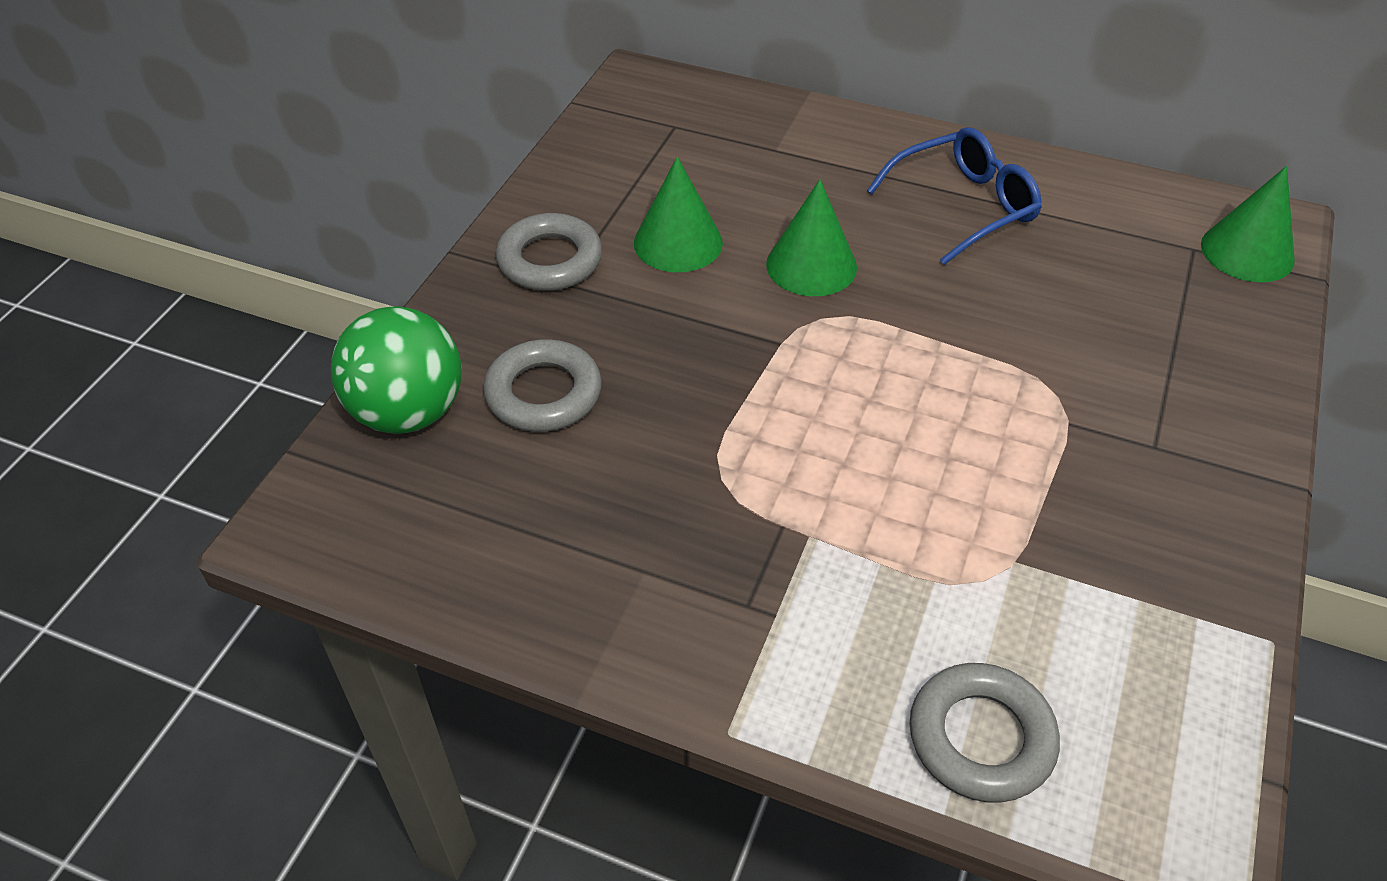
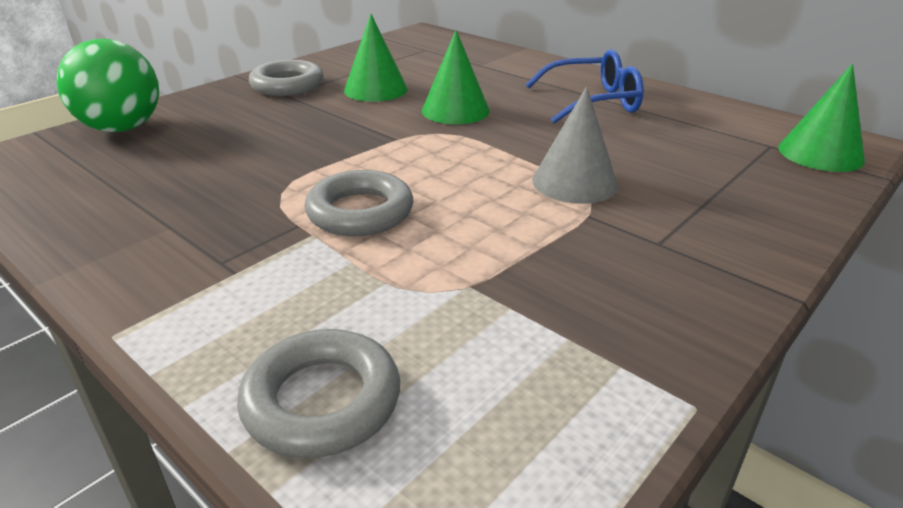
camera: 20 degrees right, 15 degrees down
grey ring [483,339,602,432] -> grey ring moved to [304,170,413,236]
none -> grey cone [532,87,618,204]

